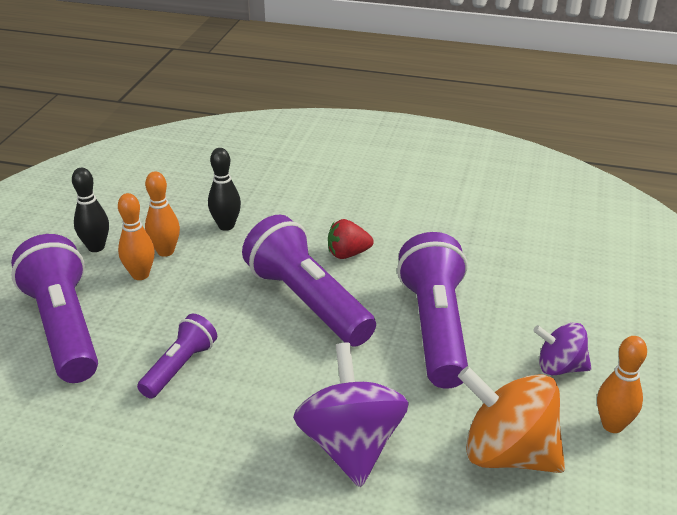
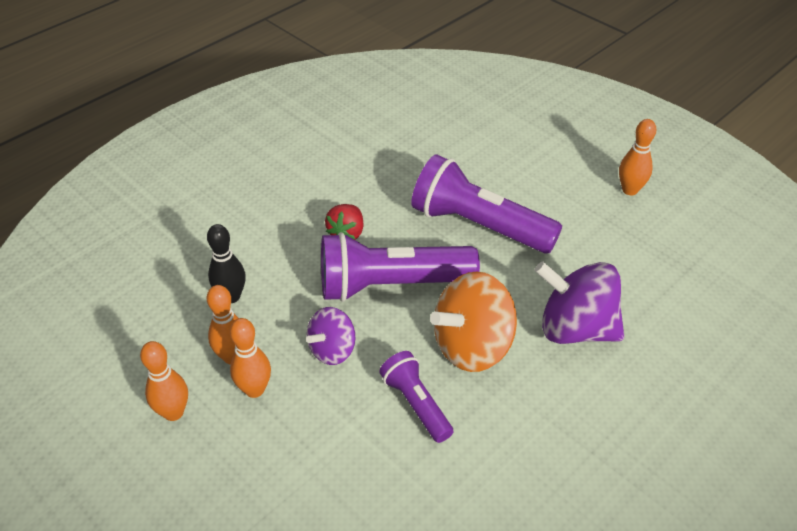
camera: 60 degrees left, 10 degrees up
purple flashlight [11,234,98,383] -> none
black bowling pin [72,168,109,252] -> orange bowling pin [140,341,188,421]
orange spinning top [458,366,565,473] -> orange spinning top moved to [430,271,517,372]
purple spinning top [533,322,592,375] -> purple spinning top moved to [306,307,355,365]

